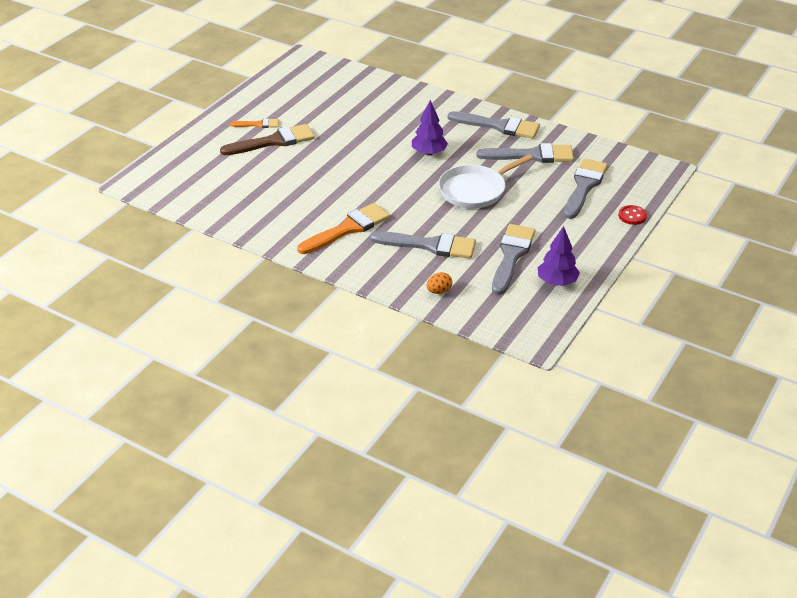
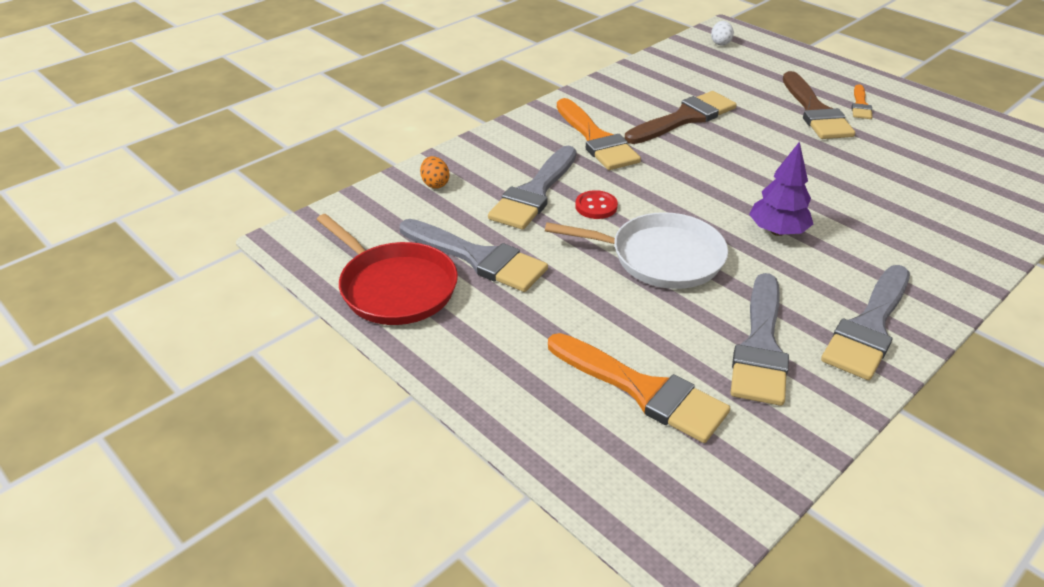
camera: 105 degrees right, 0 degrees up
white pan [438,154,533,208] -> white pan turned 120 degrees clockwise [545,212,728,289]
purple tree [538,226,580,286] -> red pan [317,214,458,325]
grey brush [564,158,608,219] -> orange brush [548,333,730,443]
red button [618,205,647,225] -> red button moved to [575,190,618,219]
none -> brown brush [625,91,737,144]
none -> white egg [711,21,734,46]

